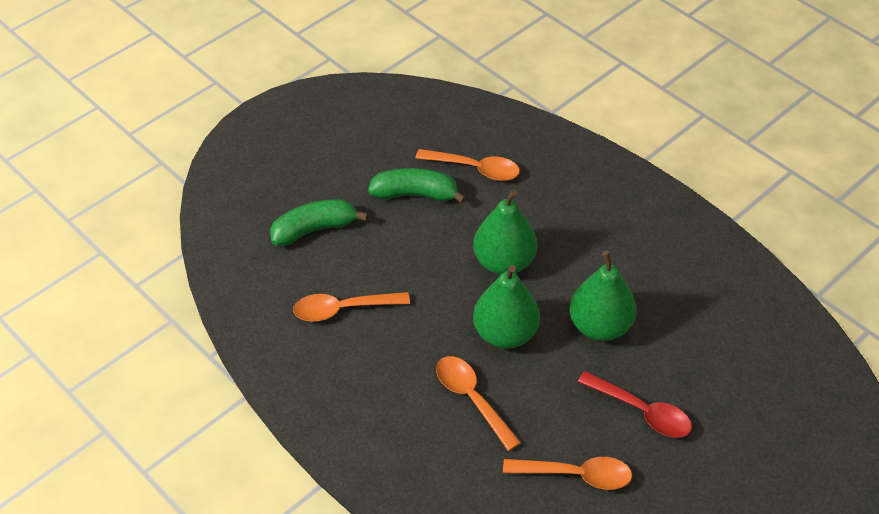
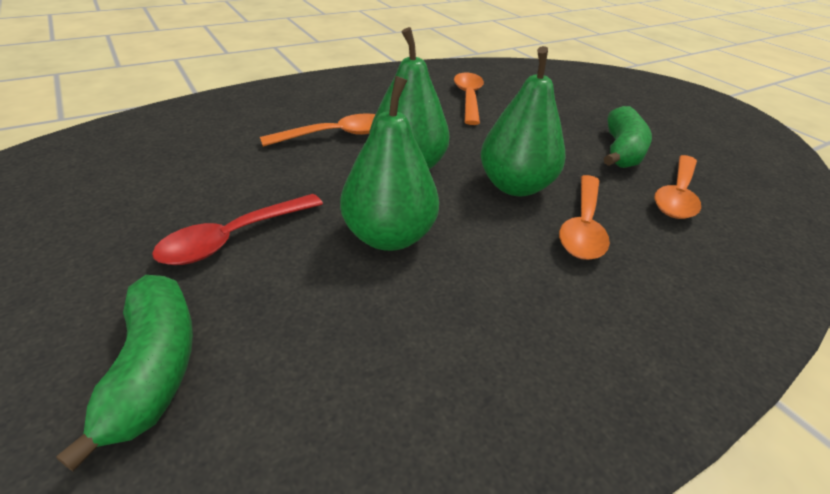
camera: 100 degrees right, 10 degrees down
green banana [270,199,368,246] -> green banana moved to [56,275,193,471]
orange spoon [503,457,632,490] -> orange spoon moved to [559,175,610,260]

